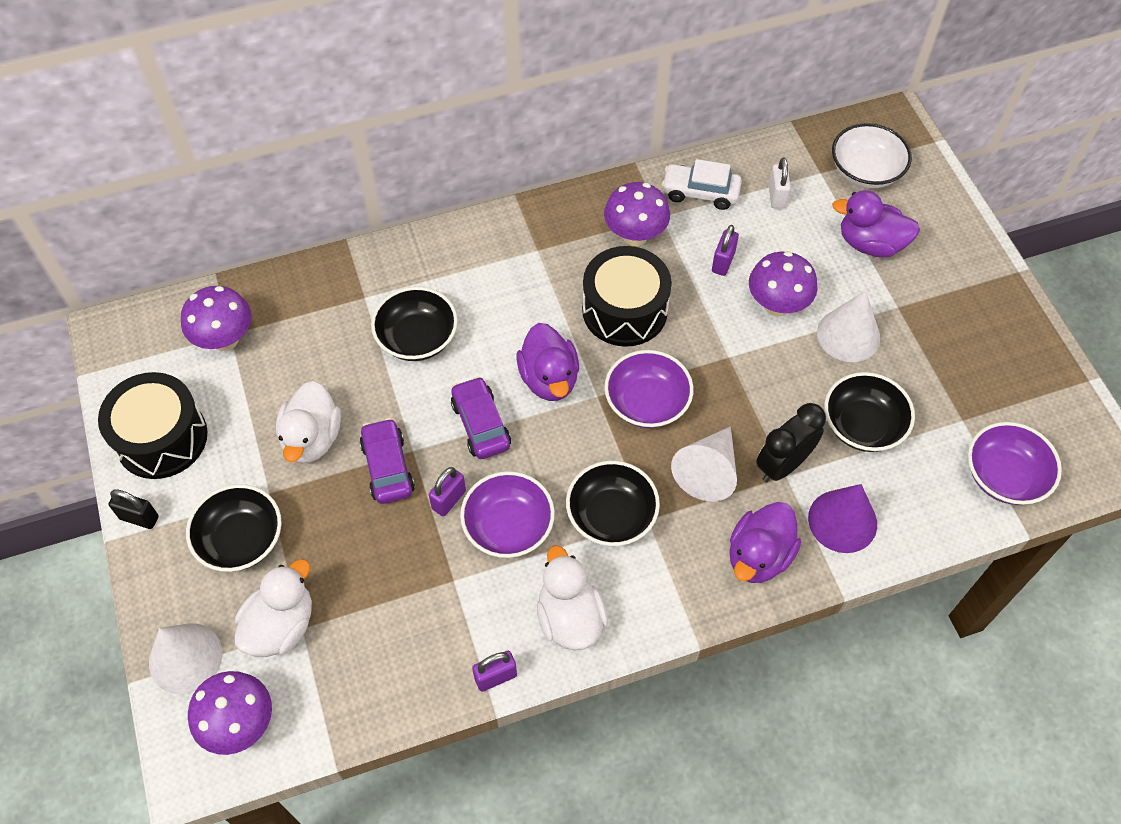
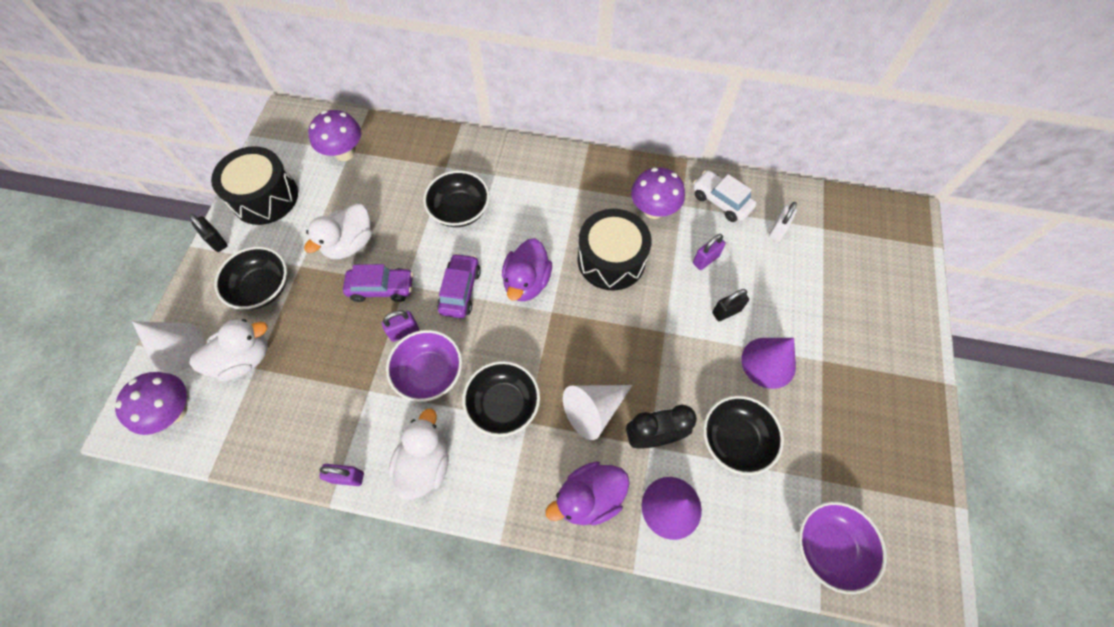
camera: 30 degrees right, 5 degrees up
purple car [359,418,415,504] -> purple car turned 75 degrees clockwise [343,264,413,302]
purple bowl [605,350,693,428] -> none
purple mushroom [749,251,818,316] -> black padlock [712,289,749,321]
white cone [817,290,880,362] -> purple cone [741,338,796,389]
white bowl [832,123,912,189] -> none
purple duck [832,190,920,257] -> none

